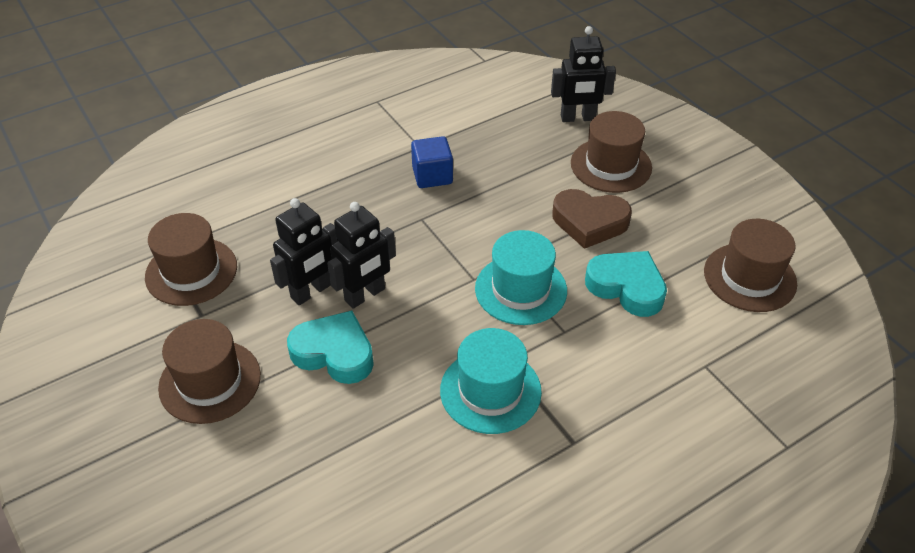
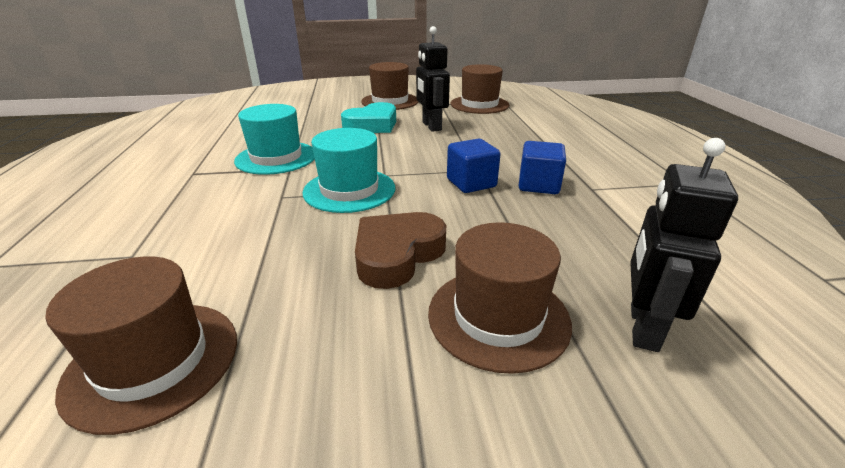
camera: 115 degrees right, 15 degrees down
black robot [327,202,396,309] -> none
turquoise heart [585,251,667,317] -> none
none -> blue cube [447,139,501,193]

